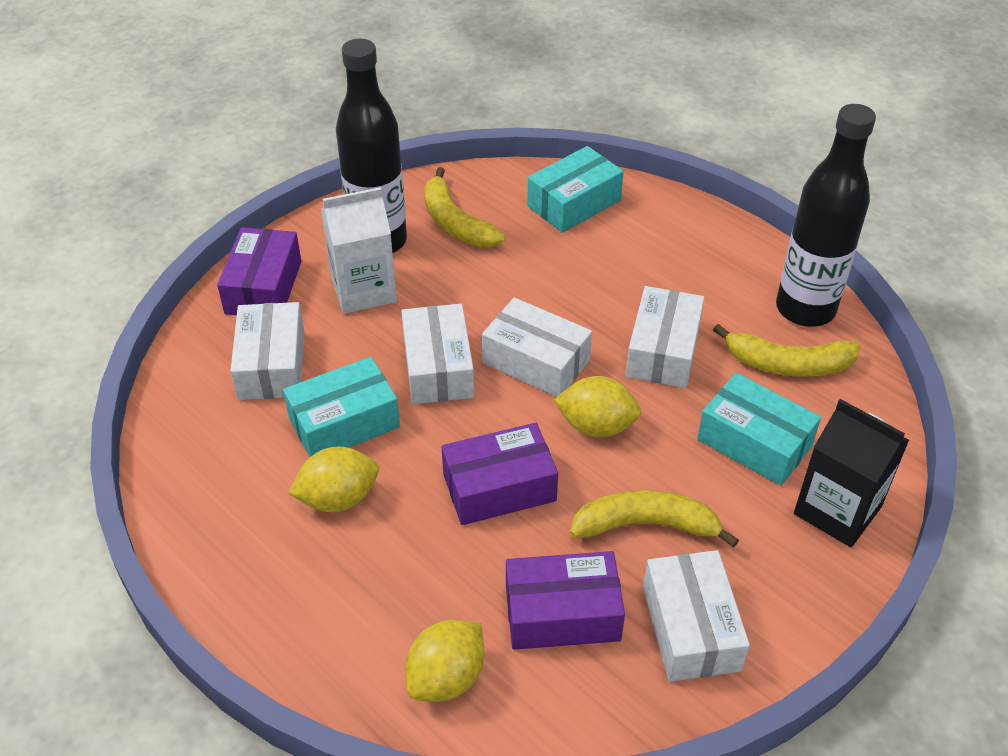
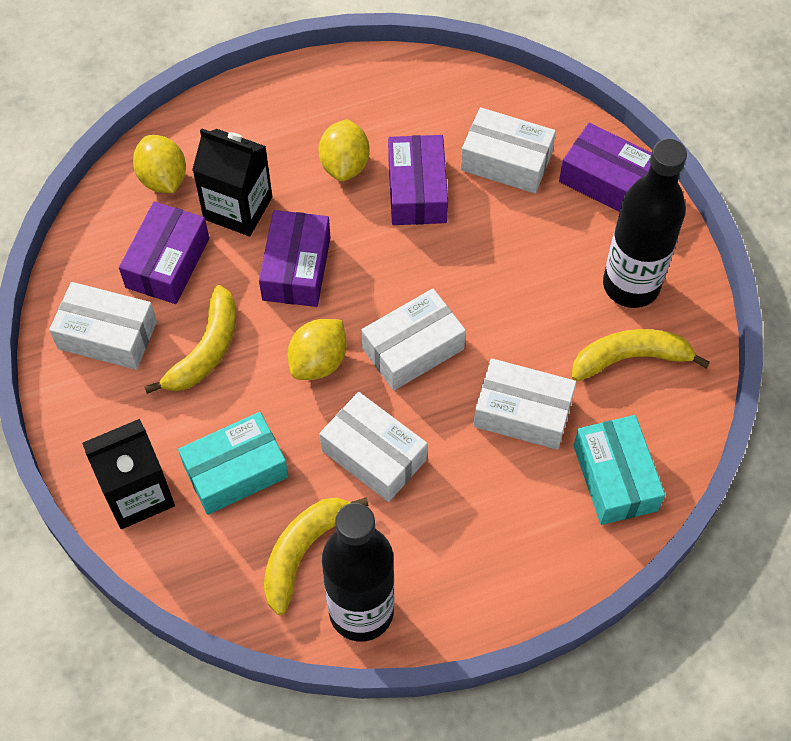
camera: 115 degrees right, 15 degrees up
turquoise box [283,357,400,457] -> purple box [388,135,448,225]
white carton [321,187,397,314] -> none
white box [401,304,474,404] -> white box moved to [473,358,576,450]
none -> black carton [192,128,272,236]

